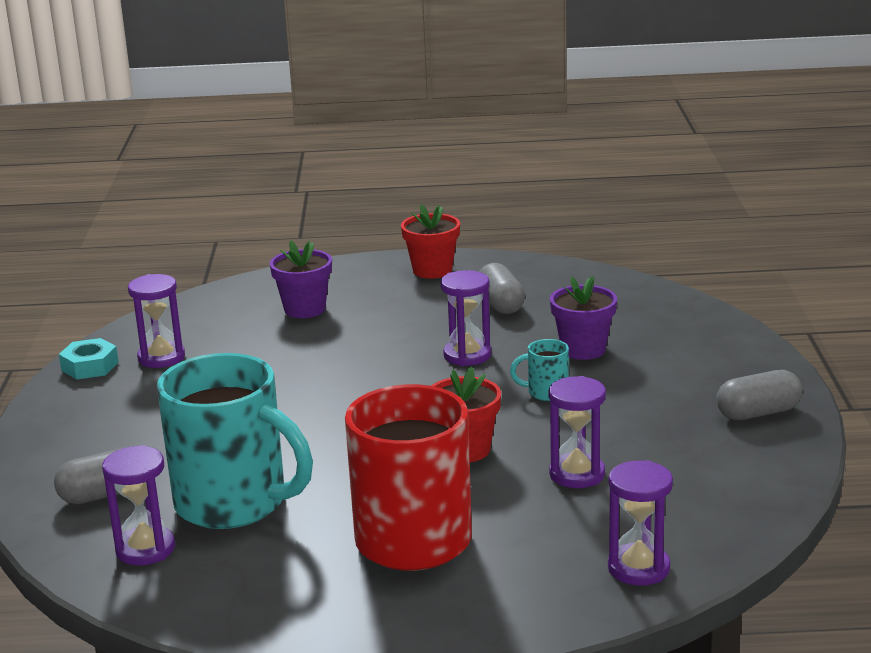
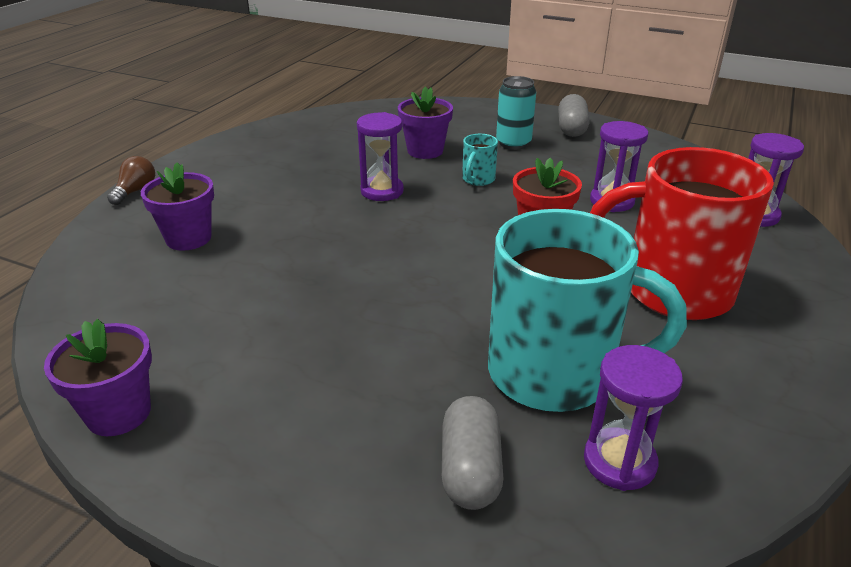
camera: 65 degrees left, 10 degrees up
turquoise nut [59,338,119,380] -> purple flower pot [44,319,152,436]
purple hourglass [128,274,185,368] -> none
turquoise mug [157,353,313,529] -> turquoise mug turned 45 degrees clockwise [488,209,687,412]
red flower pot [401,204,460,279] -> none
grey capsule [479,263,525,314] -> none
none -> brown light bulb [107,156,155,205]
none -> turquoise can [496,76,536,150]

